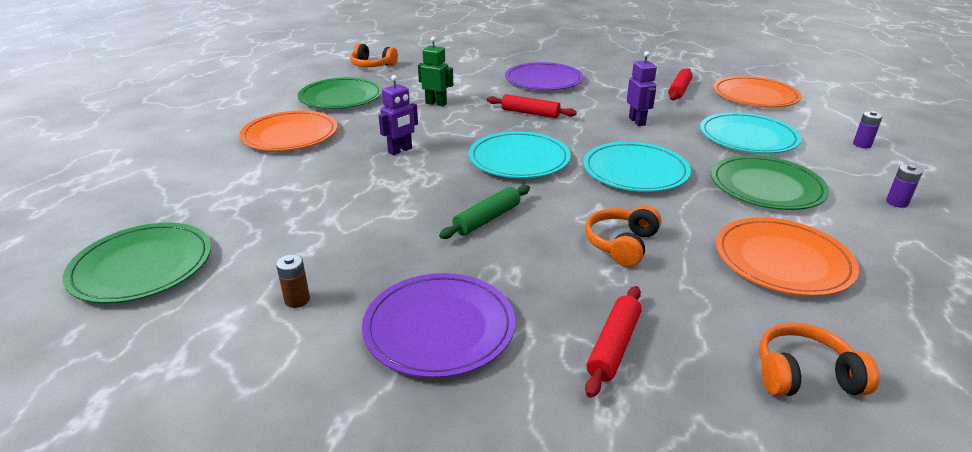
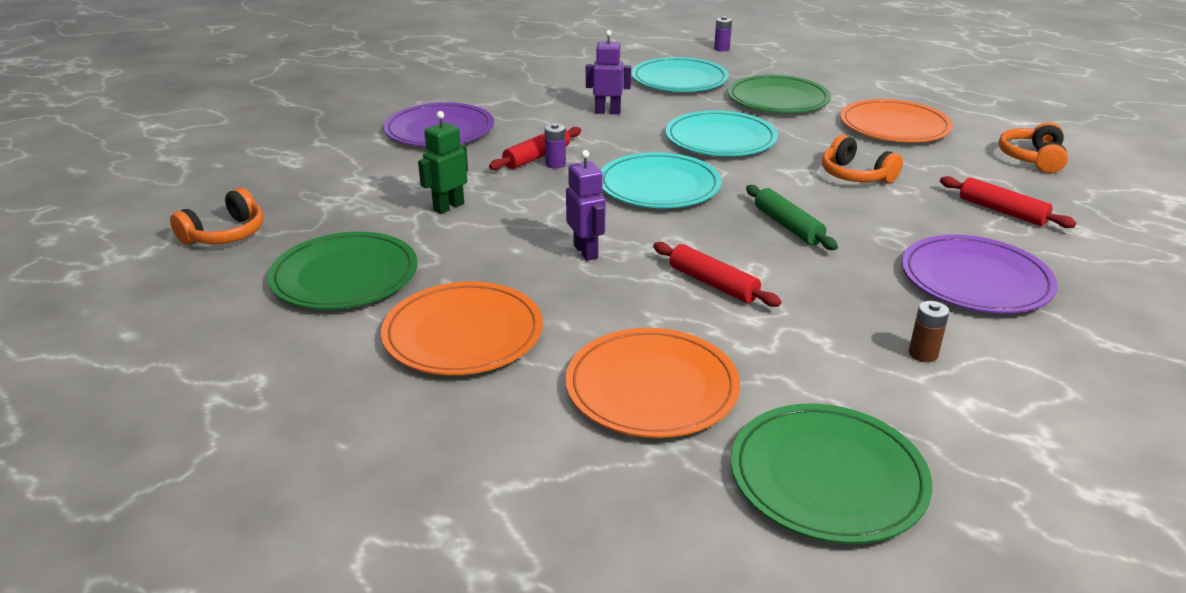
camera: 70 degrees left, 0 degrees up
red rolling pin [668,68,693,100] -> red rolling pin moved to [653,242,781,307]
orange plate [713,76,802,107] -> orange plate moved to [565,328,740,438]
purple battery [886,165,923,208] -> purple battery moved to [544,123,566,168]

